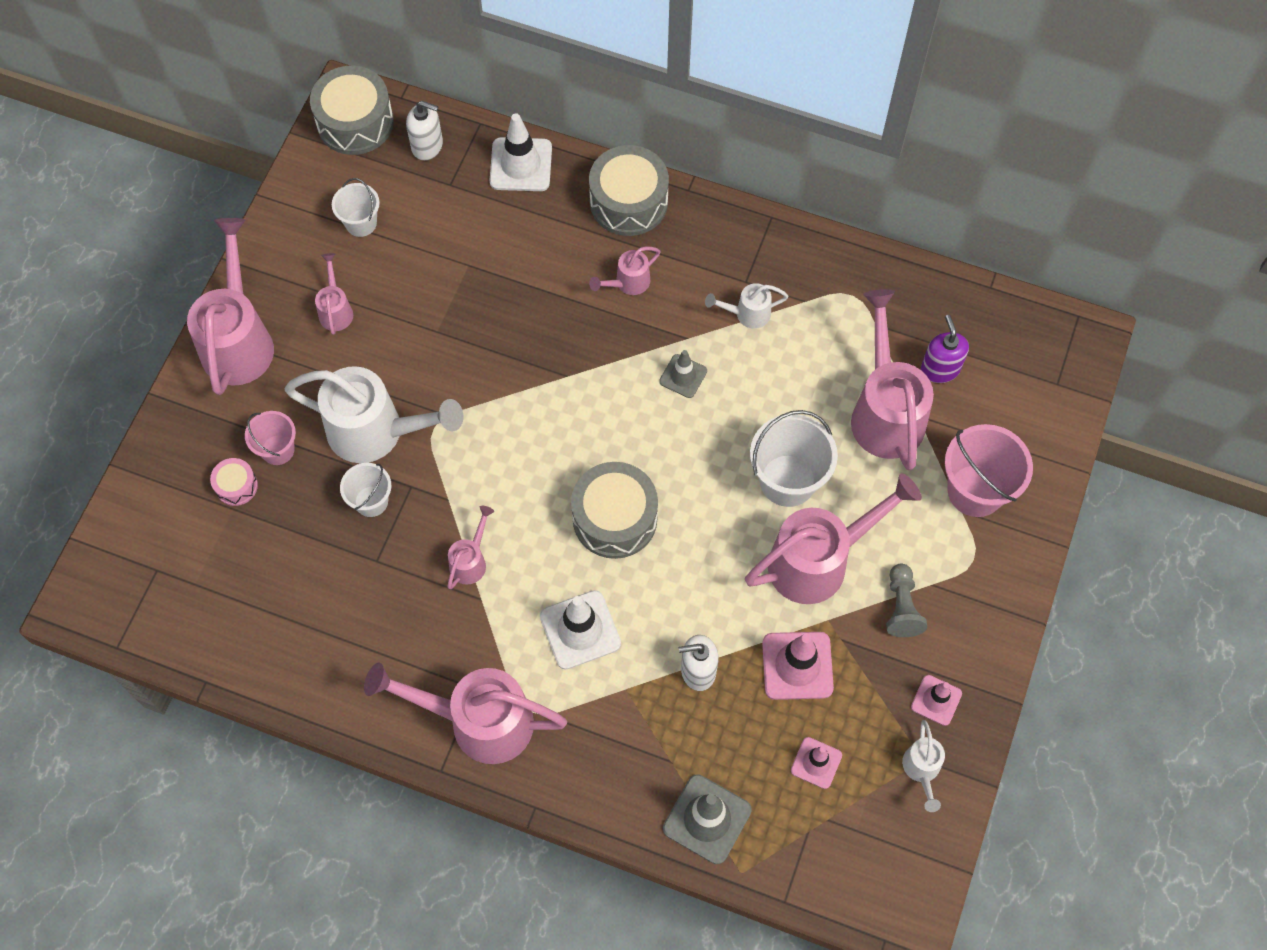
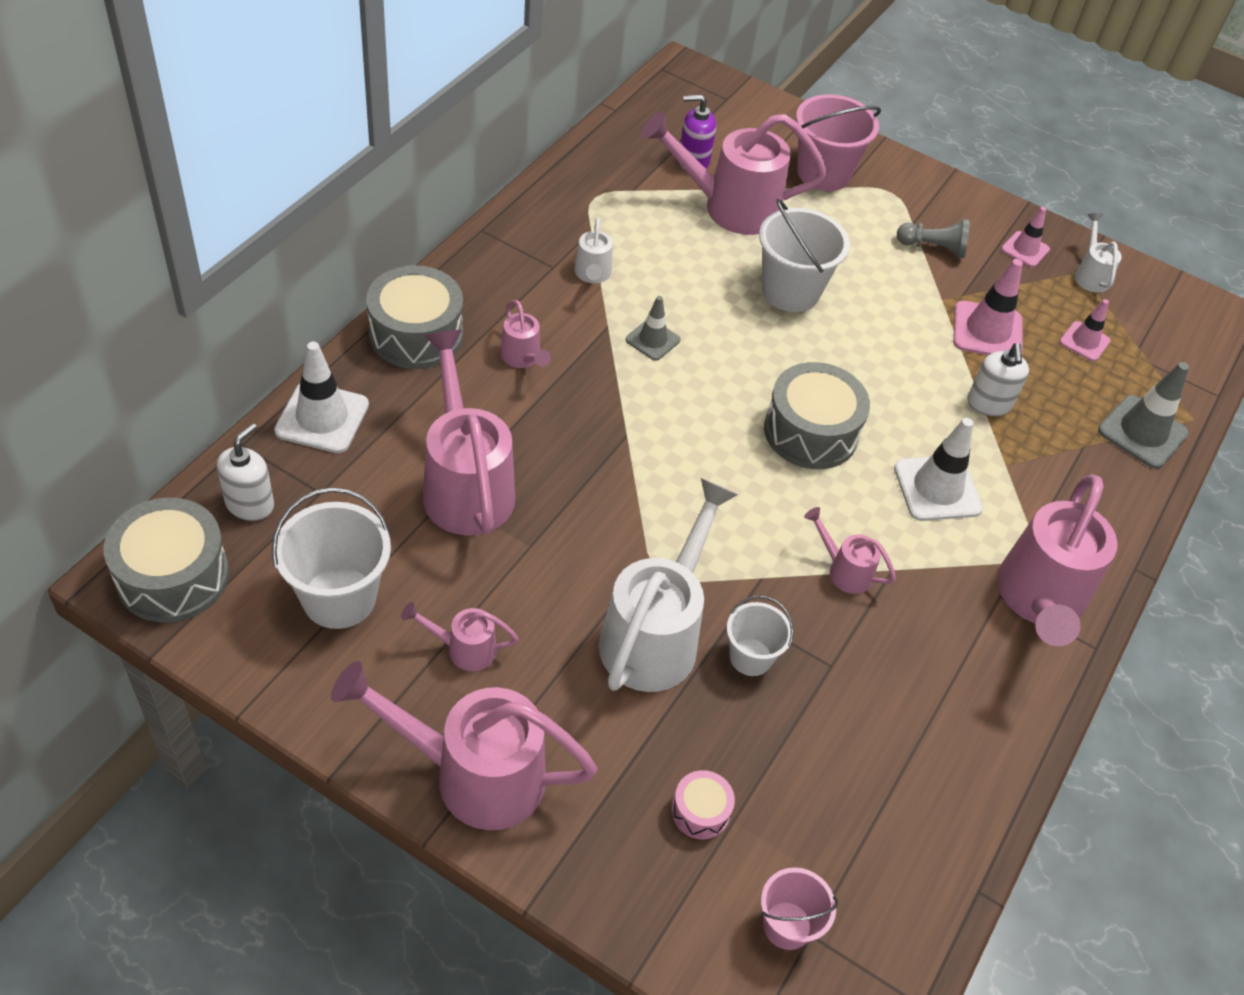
camera: 85 degrees left, 15 degrees down
pink bucket [245,411,296,465] -> pink bucket moved to [761,868,838,950]
white bucket [332,178,380,237] -> white bucket [272,487,391,629], size x1.69
pink watering can [745,473,922,604] -> pink watering can moved to [423,330,515,536]
white watering can [902,720,945,812] -> white watering can turned 105 degrees counterclockwise [1075,213,1122,293]

